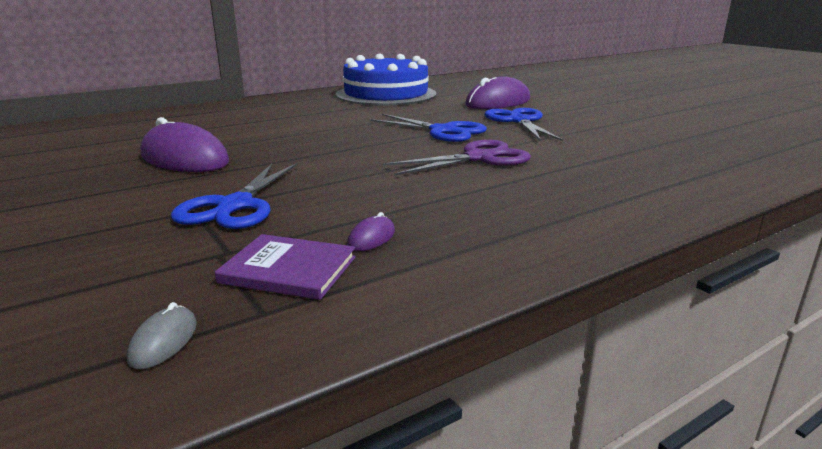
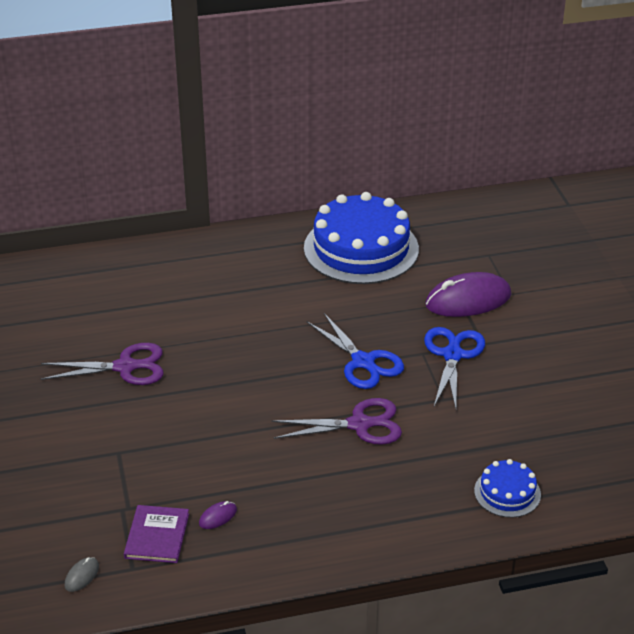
camera: 20 degrees right, 15 degrees up
purple mouse [140,117,229,172] -> purple scissors [40,343,164,385]
blue scissors [171,163,298,229] -> none
purple book [215,234,356,300] -> purple book turned 60 degrees clockwise [124,505,189,563]
none -> blue cake [474,459,541,518]

